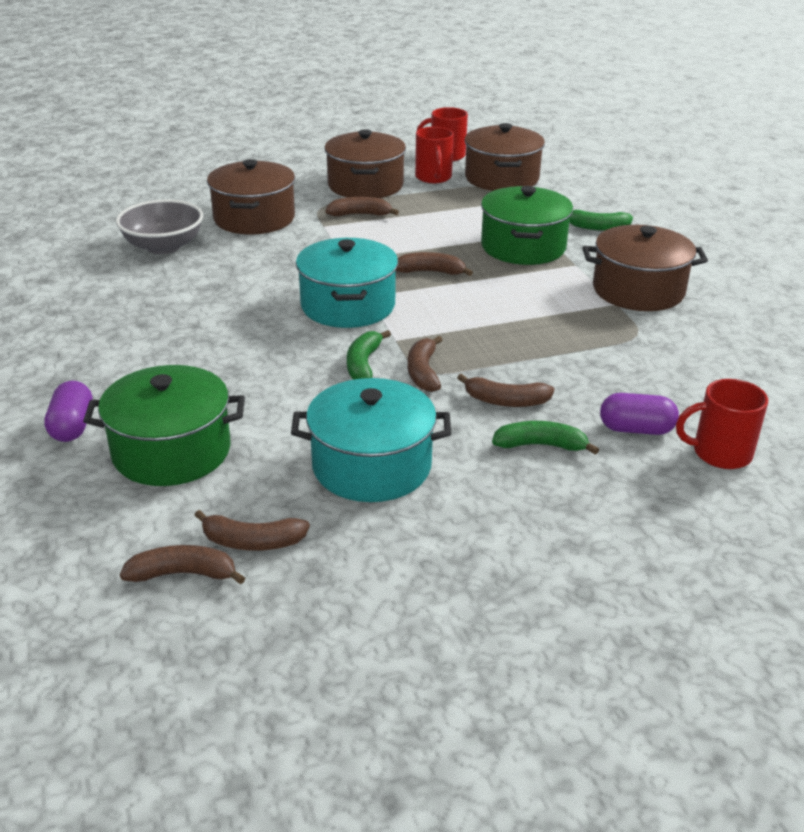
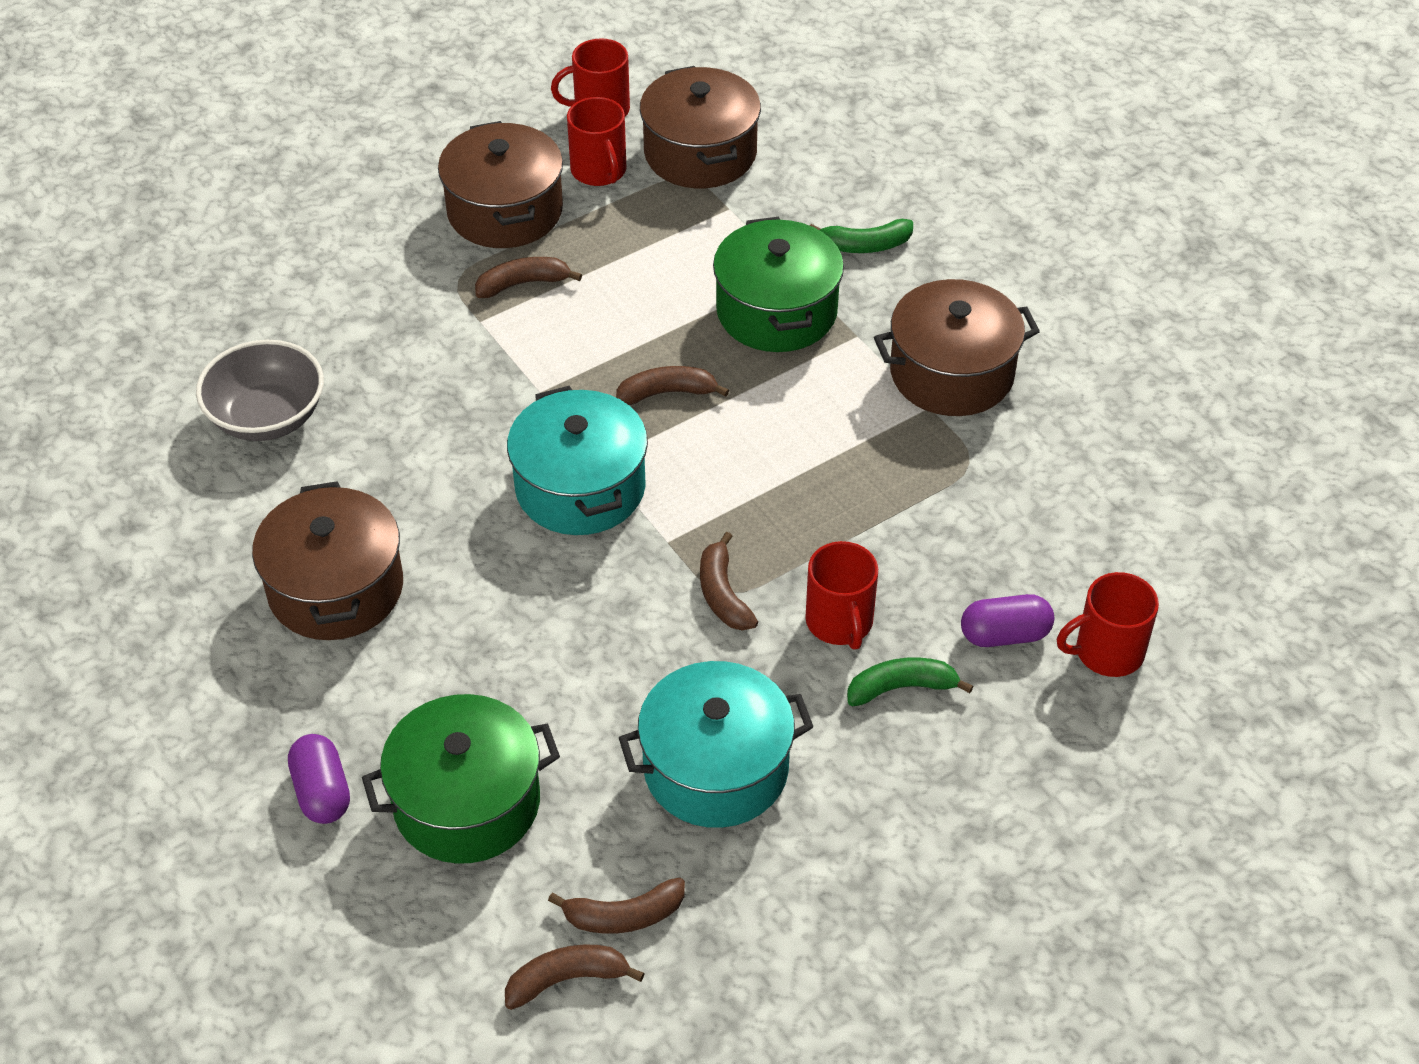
camera: 15 degrees left, 15 degrees up
brown pot [207,159,295,234] -> brown pot moved to [252,481,403,640]
green banana [347,330,391,380] -> none
brown banana [457,374,554,407] -> red mug [805,541,878,650]

